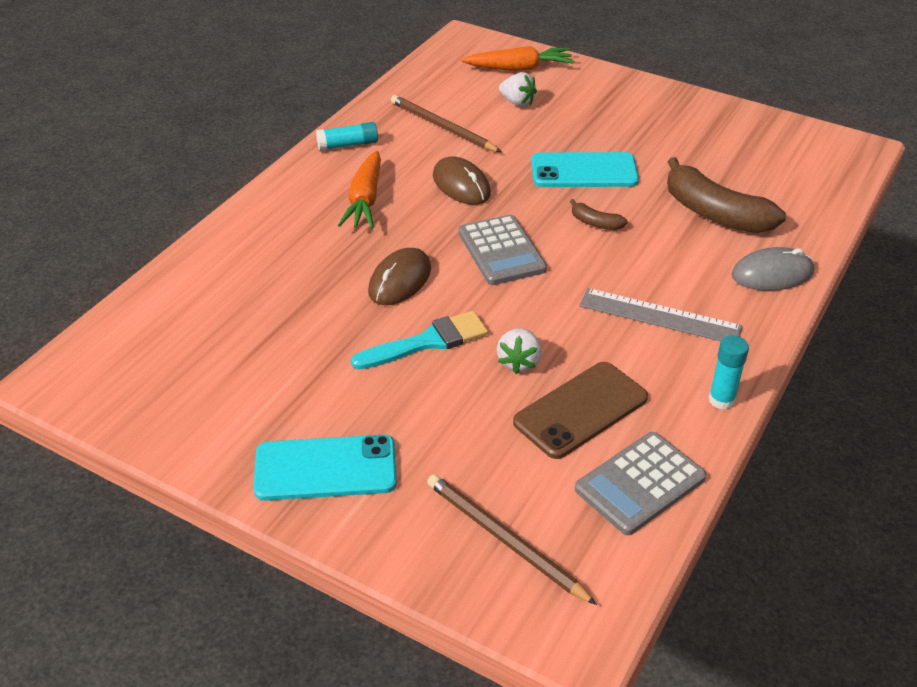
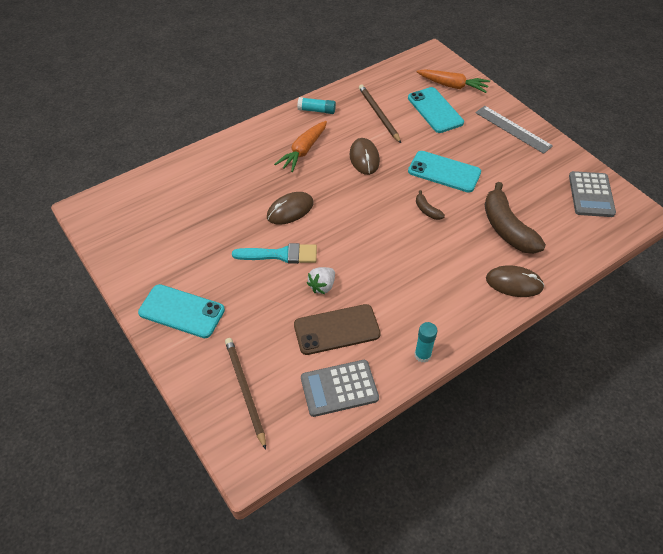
camera: 25 degrees right, 10 degrees up
grey calculator [458,215,547,285] -> grey calculator moved to [569,171,616,217]
white strawberry [499,72,537,107] -> turquoise phone [408,87,464,133]
grey ruler [579,288,743,341] -> grey ruler moved to [475,106,553,154]
grey mouse [732,247,814,291] -> brown mouse [486,265,544,297]

